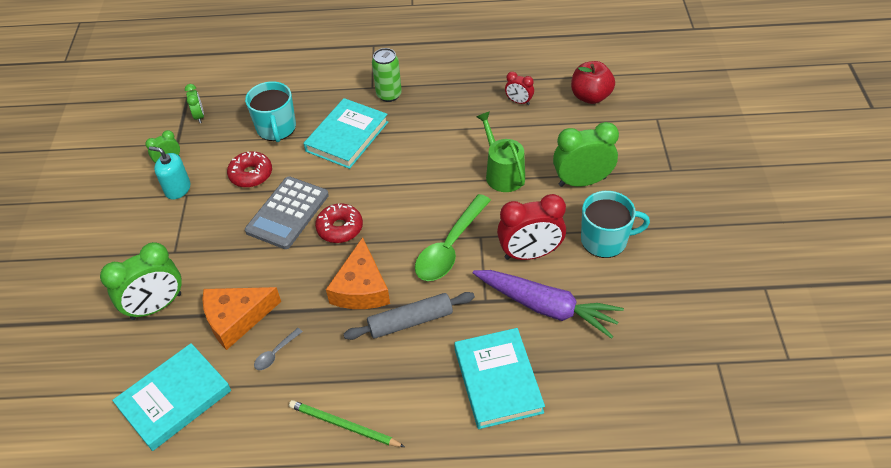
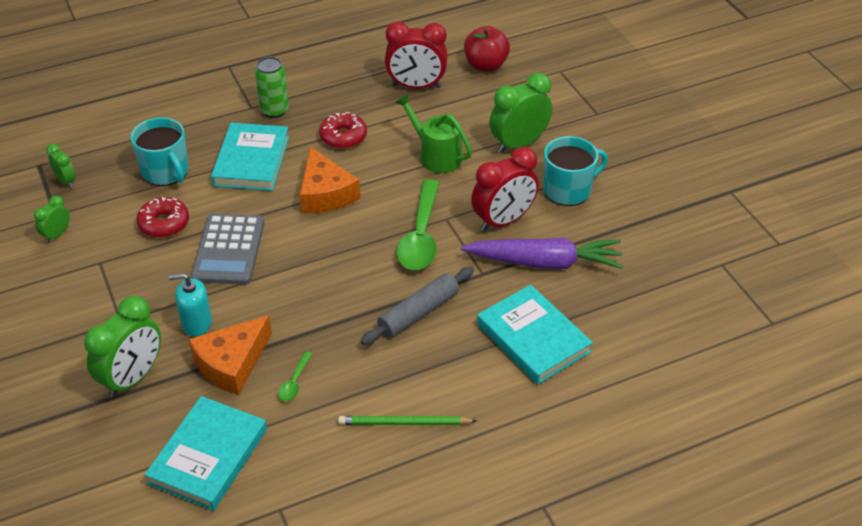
camera: 25 degrees left, 5 degrees down
turquoise soap dispenser [149,146,191,200] -> turquoise soap dispenser moved to [169,273,212,336]
grey spoon [254,328,303,370] -> green spoon [278,351,312,401]
red donut [315,203,363,243] -> red donut moved to [319,112,367,149]
orange cheese [326,237,390,309] -> orange cheese moved to [300,146,360,213]
red clock [505,72,534,105] -> red clock [385,22,448,89], size x1.95

